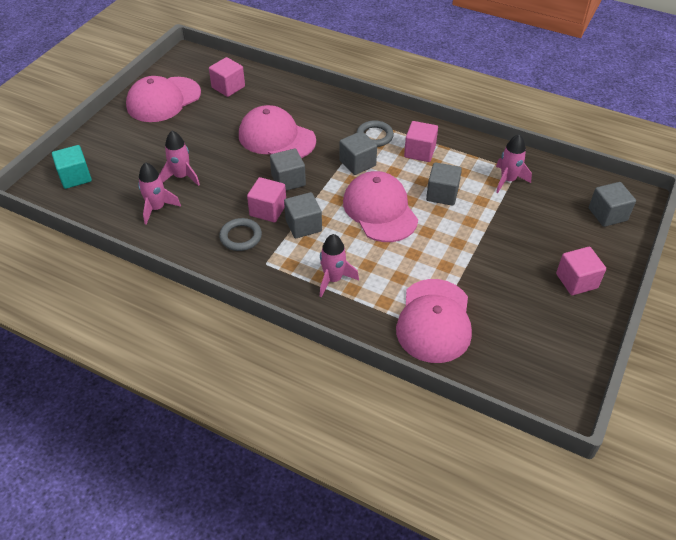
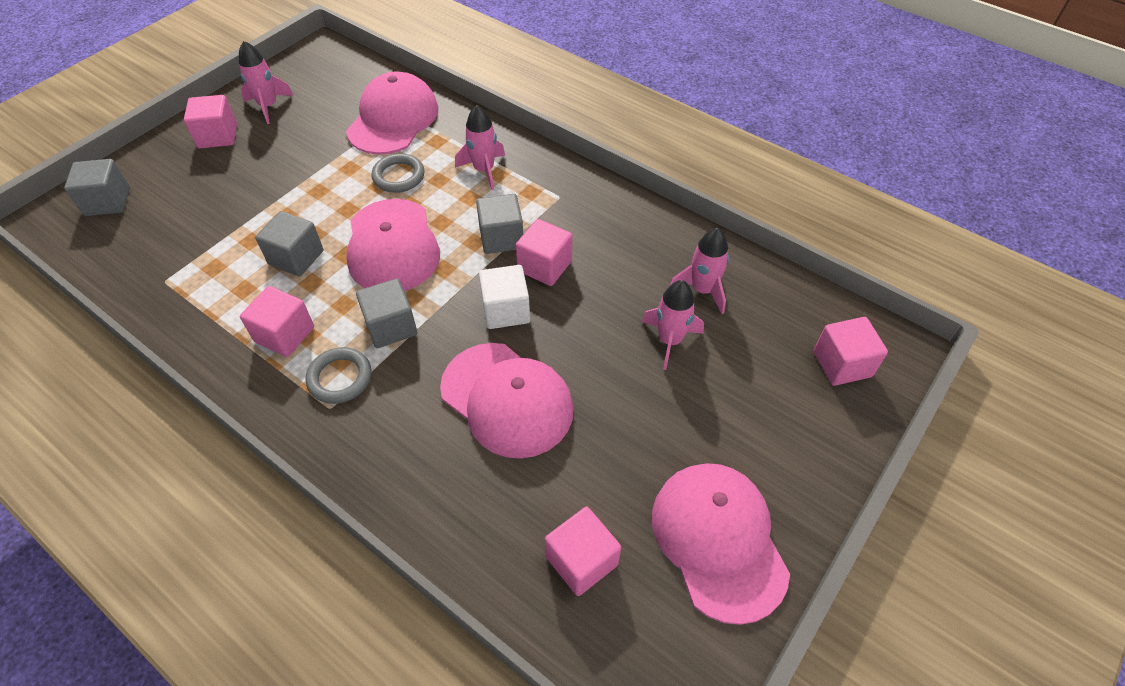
camera: 170 degrees left, 5 degrees up
turquoise cube [52,145,92,189] -> pink cube [814,317,888,386]
pink cap [126,76,201,122] -> pink cap turned 75 degrees counterclockwise [652,463,790,625]
grey ring [219,218,262,251] -> grey ring moved to [371,153,425,193]
grey cube [270,148,306,191] -> white cube [479,265,530,329]
pink rocket [496,134,532,193] -> pink rocket moved to [239,41,294,124]

